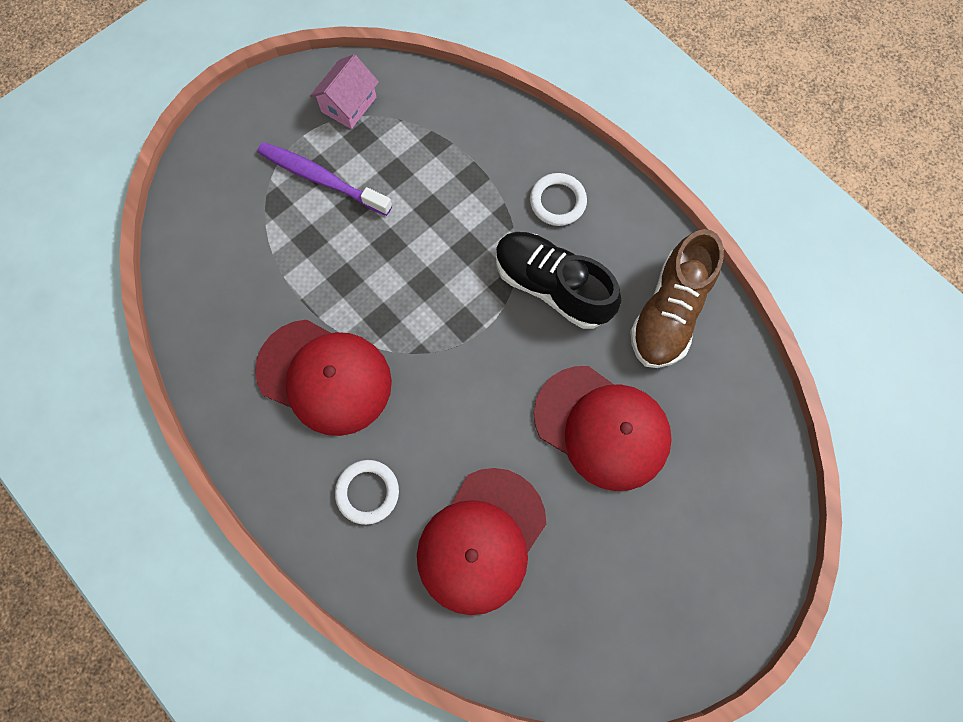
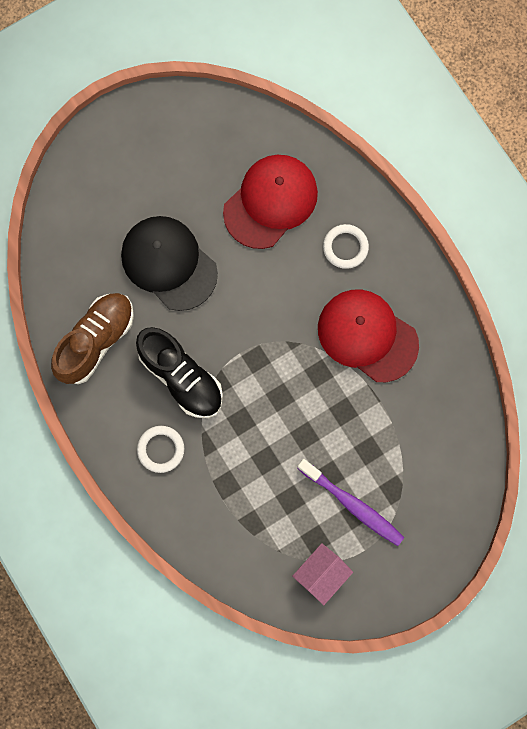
camera: 170 degrees left, 5 degrees up
red cap [534,366,672,491] -> black cap [121,216,218,311]

